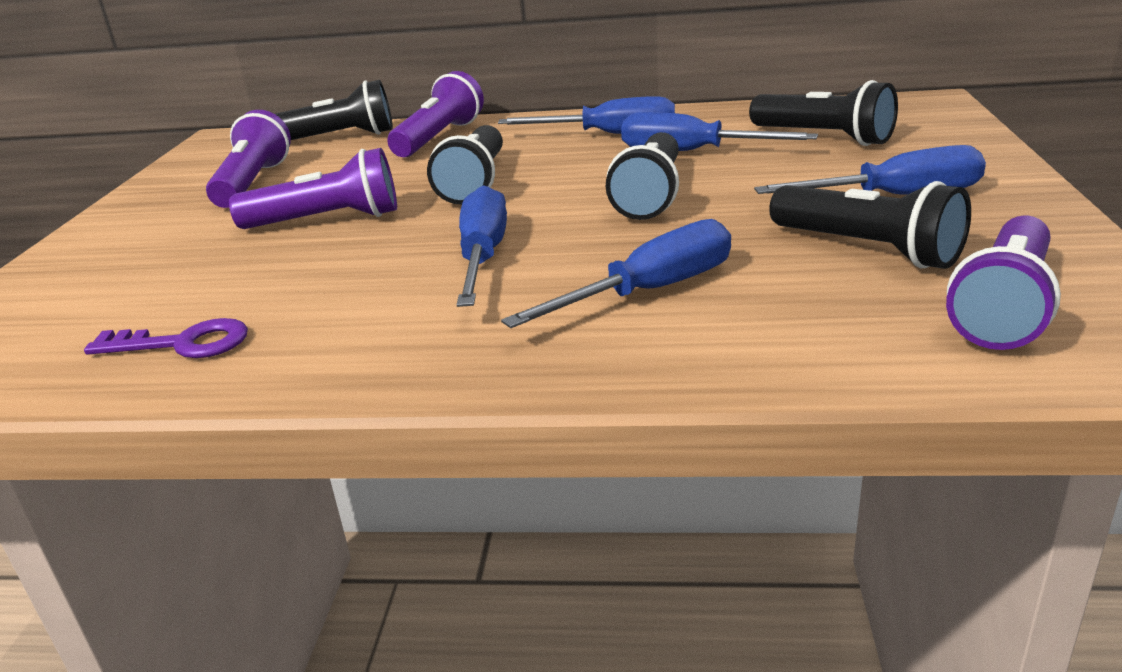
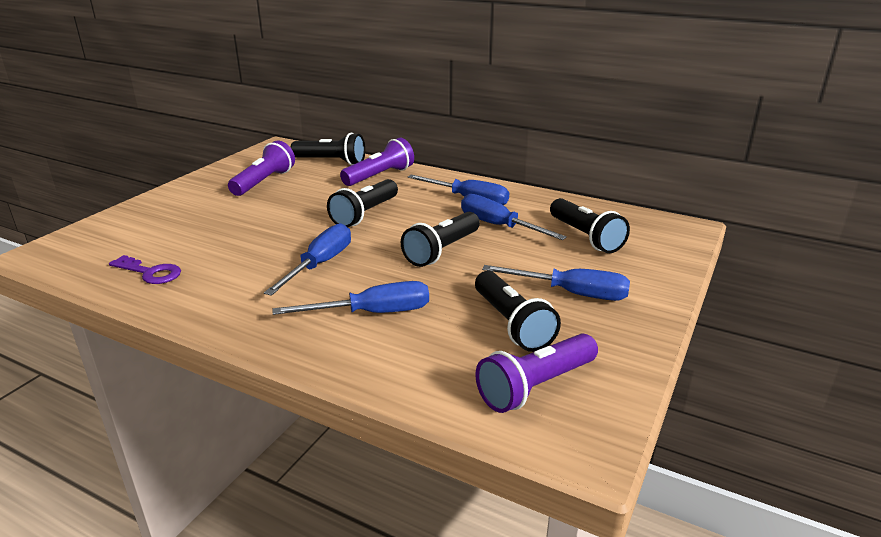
camera: 20 degrees right, 0 degrees up
purple flashlight [229,148,397,229] -> none

